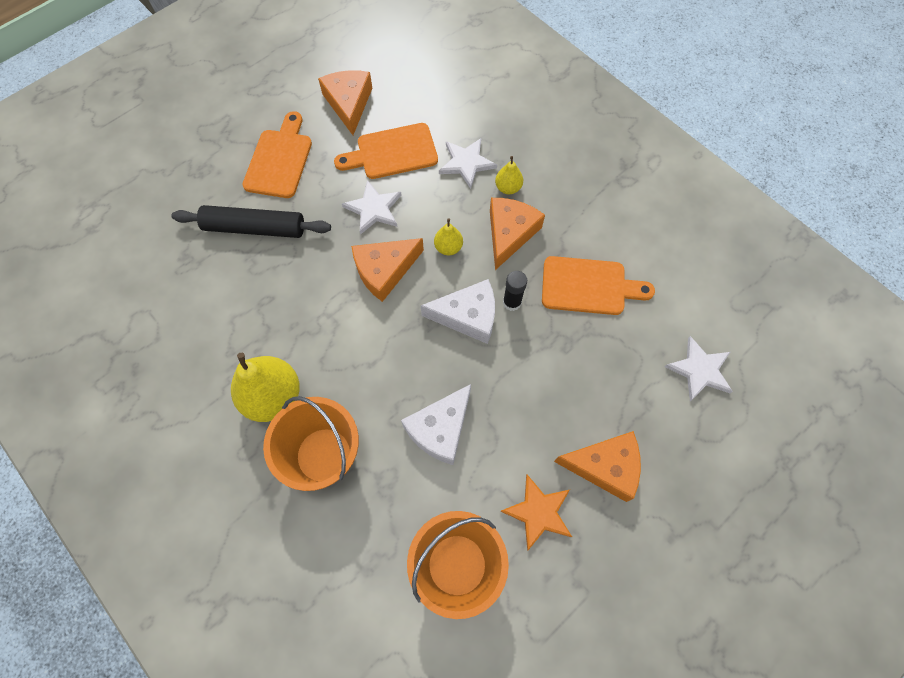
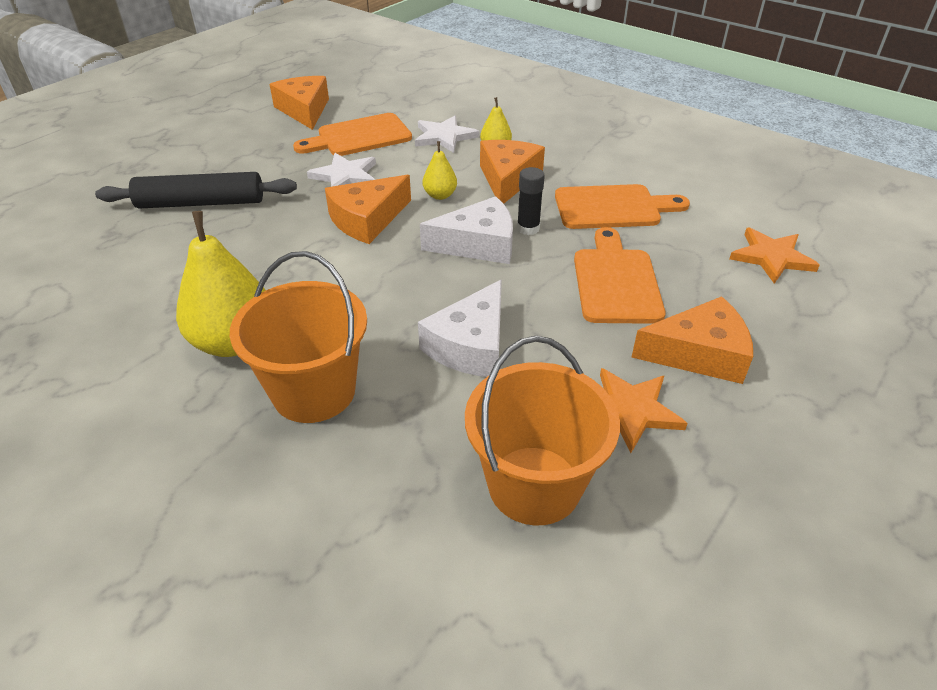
camera: 10 degrees left, 25 degrees down
orange cutting board [243,111,312,198] -> orange cutting board moved to [574,227,666,324]
white star [665,336,733,401] -> orange star [729,228,820,284]

